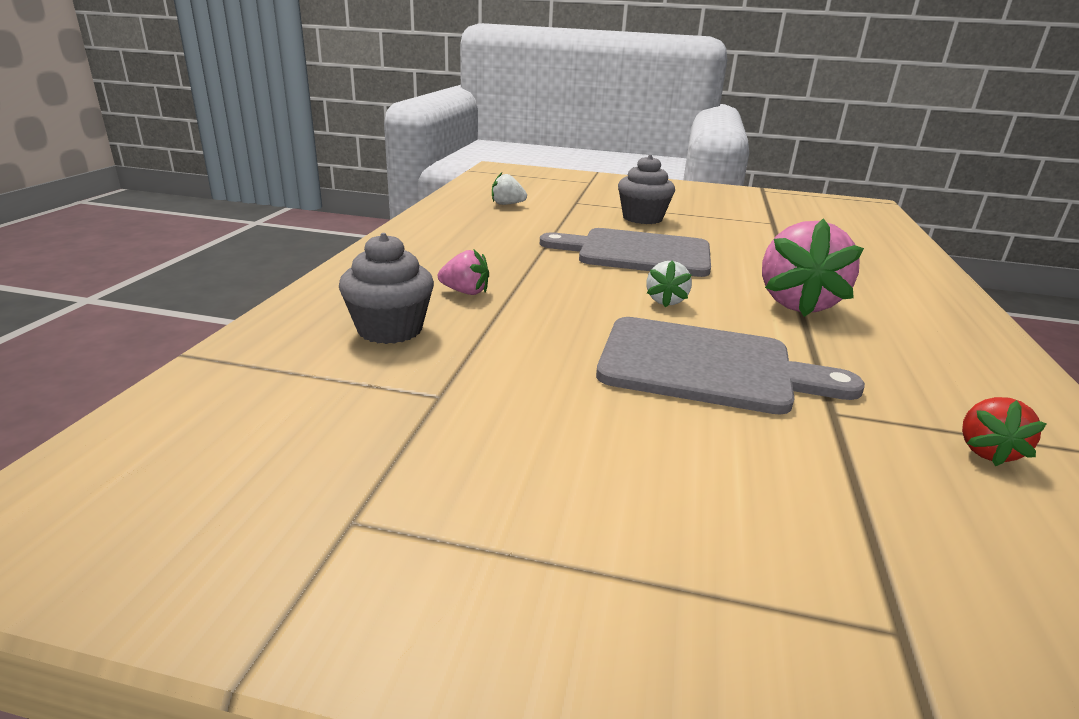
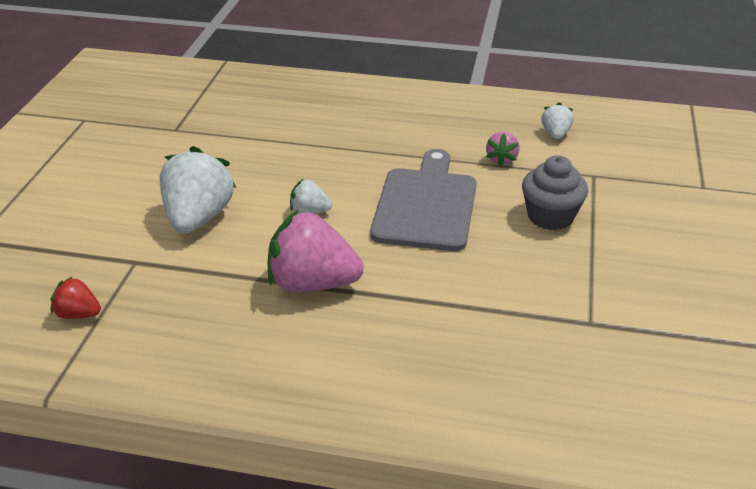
camera: 90 degrees right, 10 degrees up
grey cupcake [339,233,434,344] -> none
pink strawberry [438,250,489,295] -> pink strawberry moved to [486,132,520,167]
grey cutting board [596,317,865,415] -> white strawberry [159,146,236,234]

